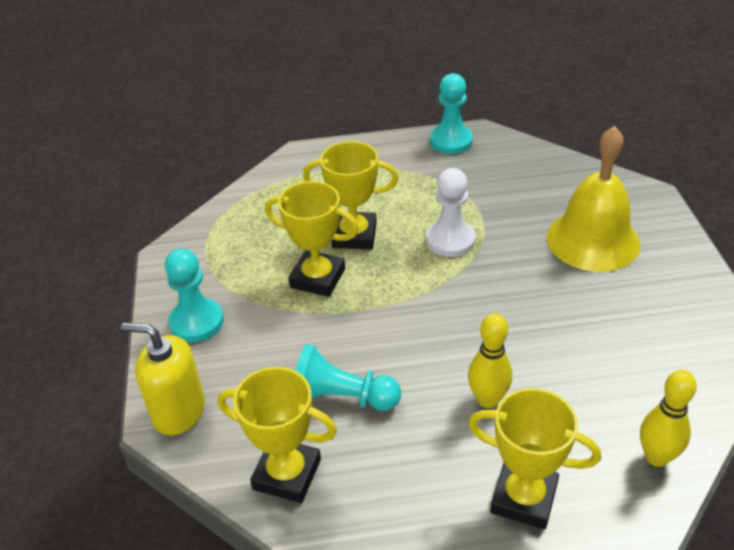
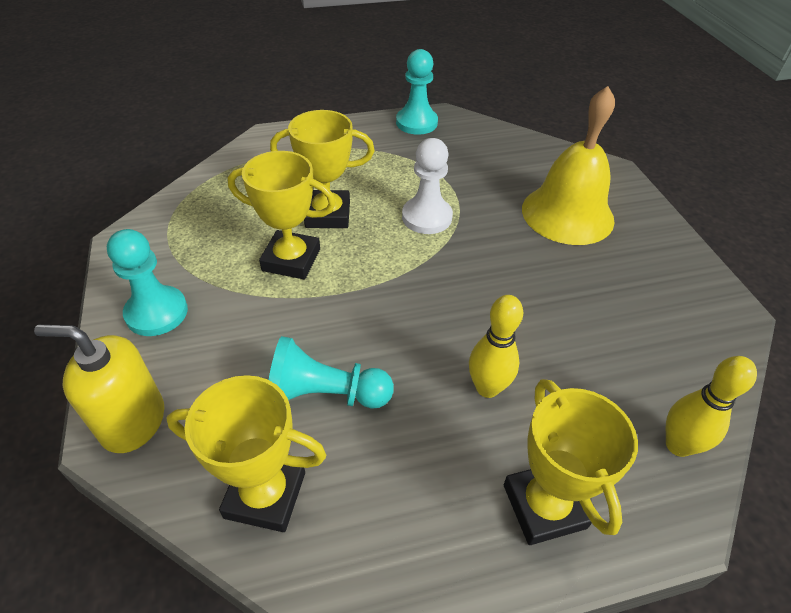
camera: 10 degrees left, 5 degrees up
yellow trophy [468,388,601,529] -> yellow trophy turned 60 degrees clockwise [504,379,638,545]

